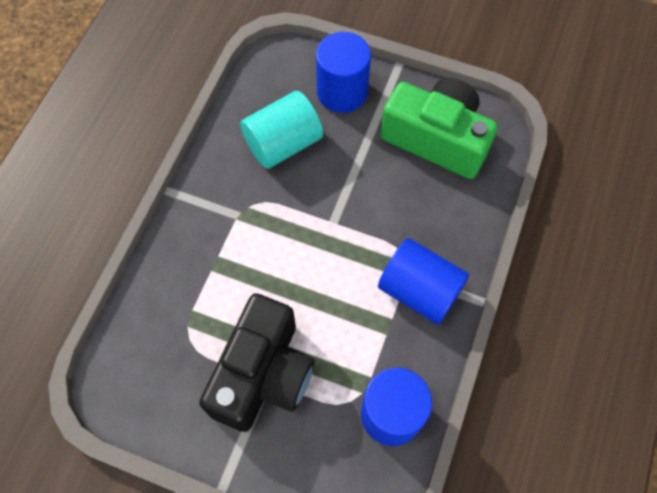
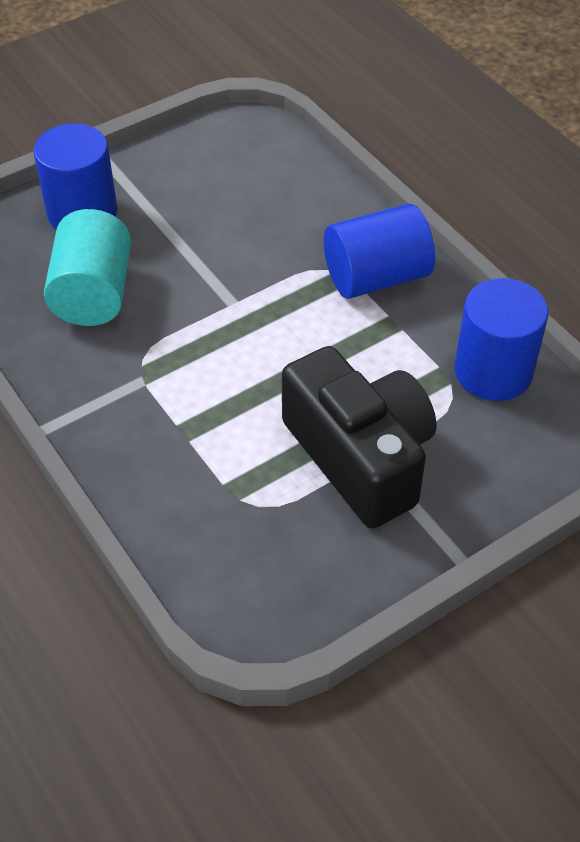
camera: 55 degrees left, 15 degrees down
green camera [380,78,498,179] -> none

